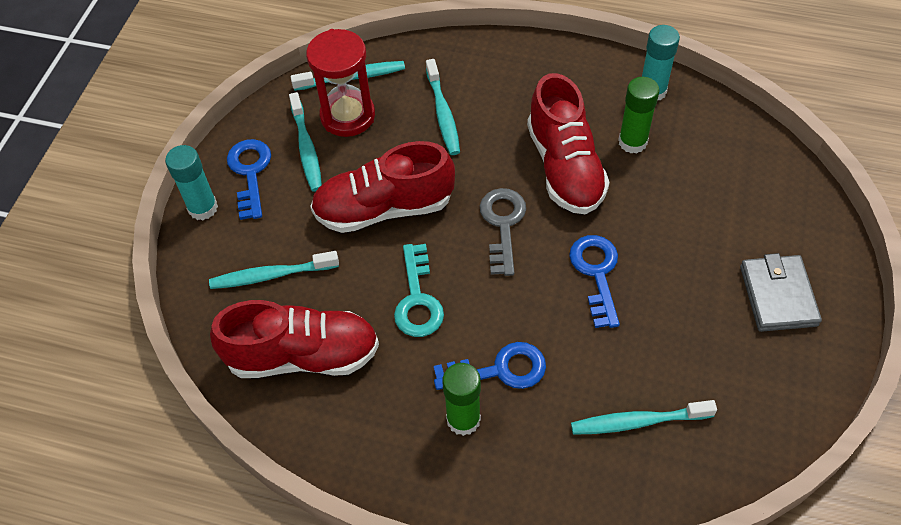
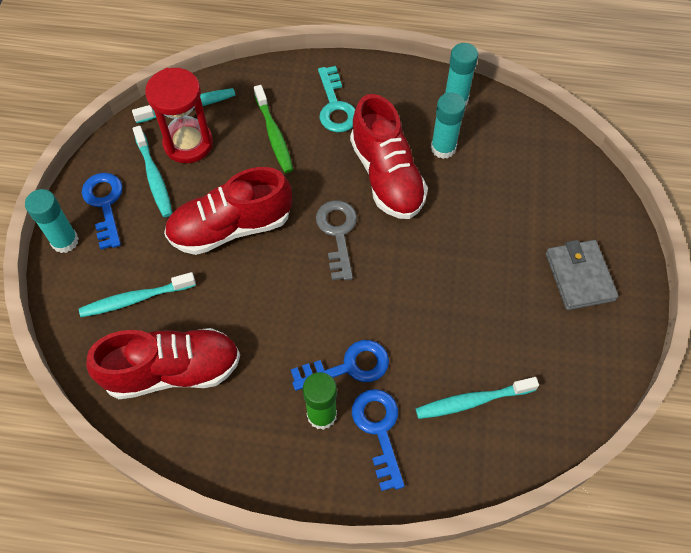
camera: 10 degrees left, 5 degrees up
turquoise key [394,244,444,337] -> turquoise key moved to [318,66,355,132]
turquoise toothbrush [426,59,460,155] -> green toothbrush [254,85,293,173]
blue key [569,235,620,328] -> blue key moved to [352,389,405,491]
green glue stick [618,77,659,153] -> turquoise glue stick [431,92,466,159]

